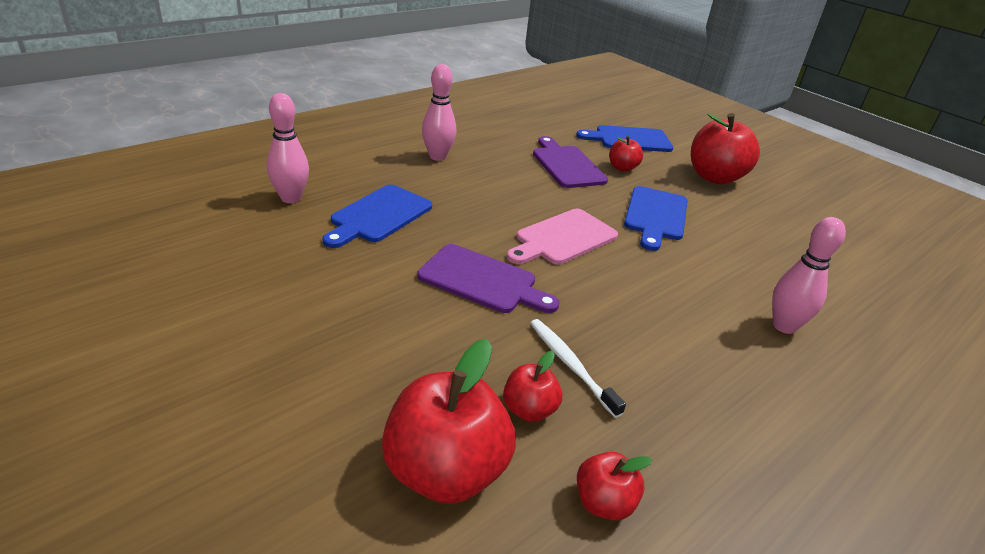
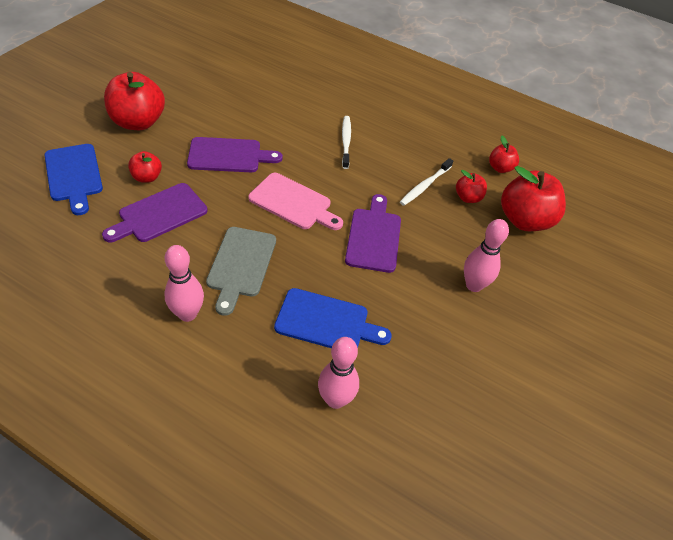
camera: 110 degrees left, 15 degrees up
blue cutting board [624,186,688,251] -> purple cutting board [187,137,283,172]
pink bowling pin [772,217,846,334] -> pink bowling pin moved to [464,219,509,292]
none -> grey cutting board [206,227,276,316]
none -> white toothbrush [342,116,351,169]

